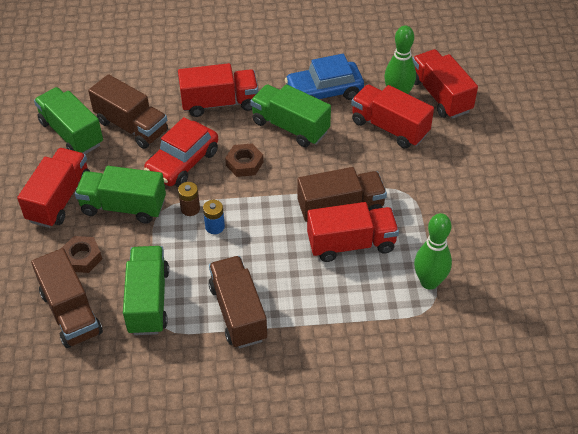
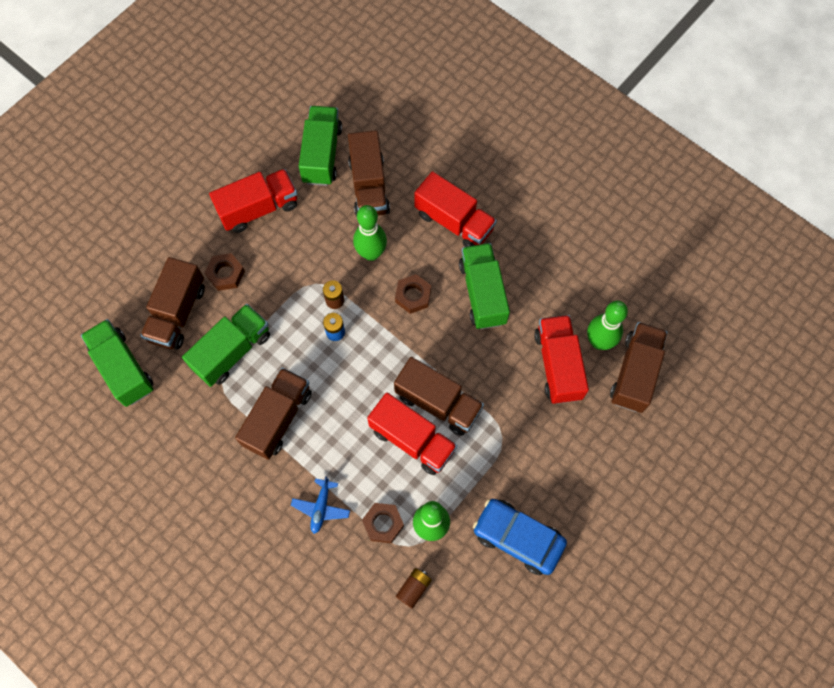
camera: 45 degrees right, 20 degrees up
green truck [75,166,166,224] -> green truck moved to [81,319,154,407]
red car [144,117,218,187] -> green bowling pin [353,205,387,261]
blue car [285,54,364,100] -> blue car moved to [473,499,567,575]
red truck [412,49,478,119] -> brown truck [610,322,667,413]
none -> blue plane [291,476,350,534]
none -> brown nut [362,503,404,543]
none -> brown battery [396,568,432,609]

